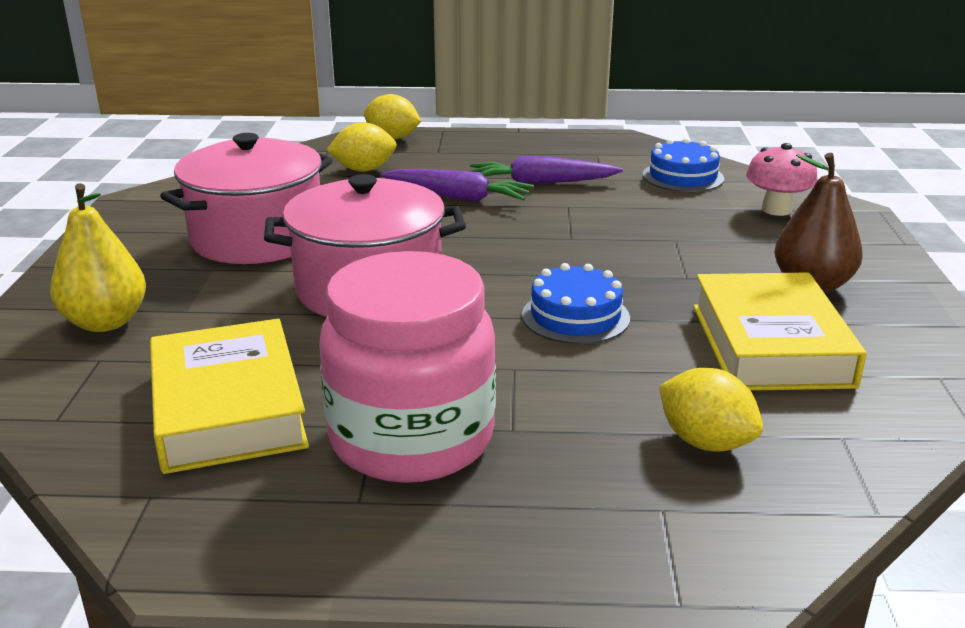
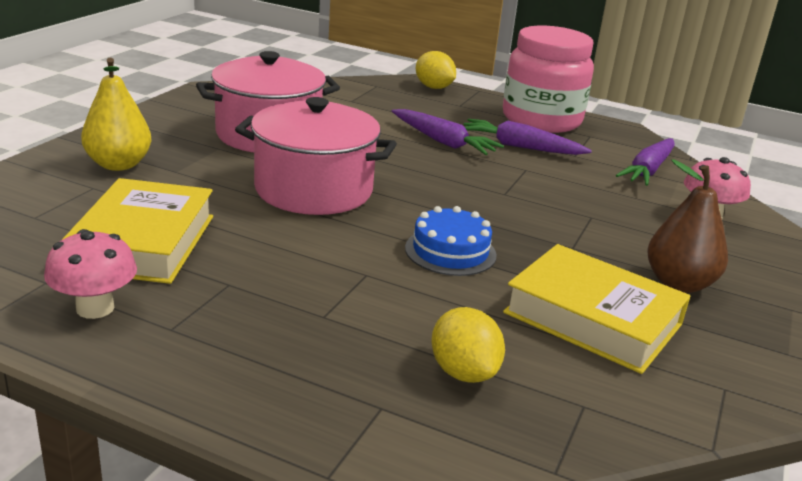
camera: 20 degrees right, 0 degrees up
pink jar [319,251,496,483] -> pink jar moved to [503,26,594,133]
yellow lemon [327,122,397,172] -> none
blue cake [643,138,724,192] -> purple carrot [616,138,675,186]
yellow book [693,272,867,391] -> yellow book turned 75 degrees counterclockwise [503,244,691,374]
none -> pink mushroom [44,229,137,319]

